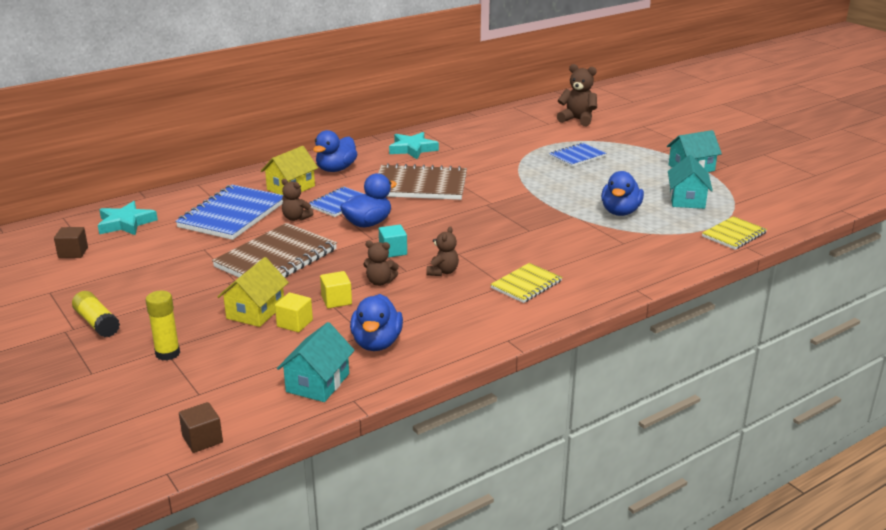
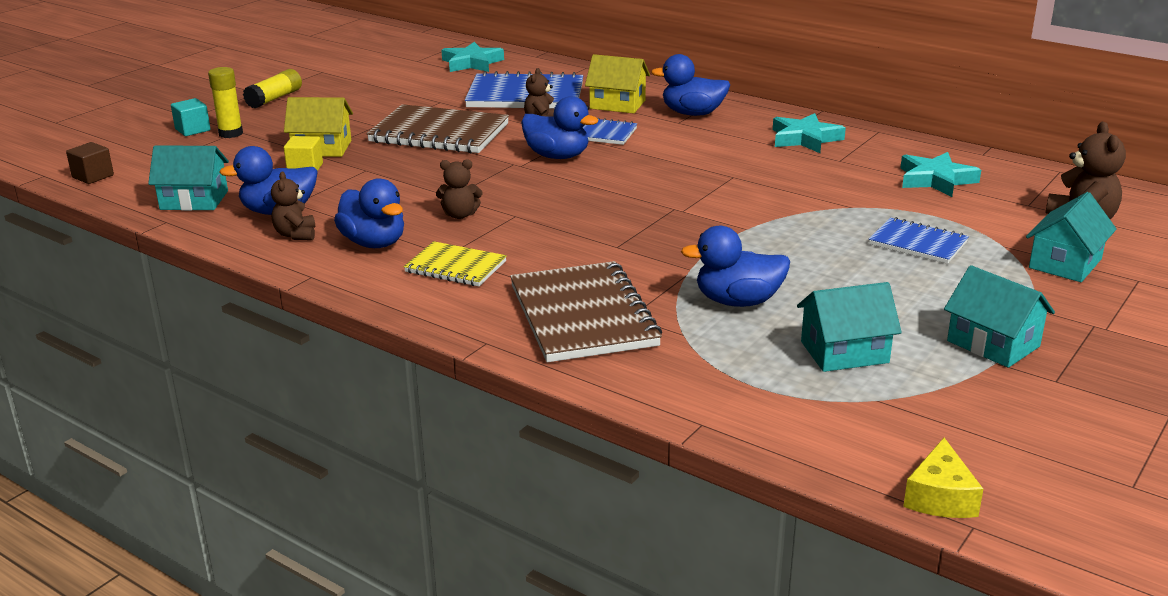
camera: 70 degrees right, 0 degrees up
brown cube [54,227,88,258] -> none
yellow cube [320,271,352,308] -> none
brown teddy bear [363,241,399,286] -> brown teddy bear moved to [271,172,315,240]
brown notebook [378,163,467,200] -> brown notebook moved to [510,261,662,362]
turquoise cube [379,225,407,258] -> turquoise cube moved to [171,98,211,136]
yellow notebook [702,216,767,250] -> none
none -> blue duck [334,178,404,248]
none -> turquoise star [900,152,981,197]
none -> yellow cheese [903,438,983,518]
none -> turquoise house [1026,192,1117,282]

